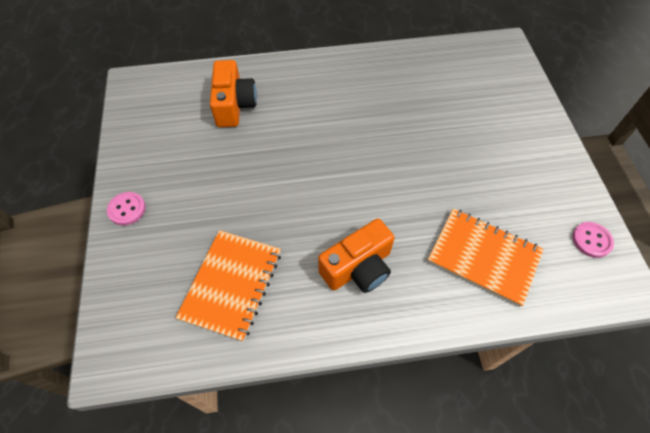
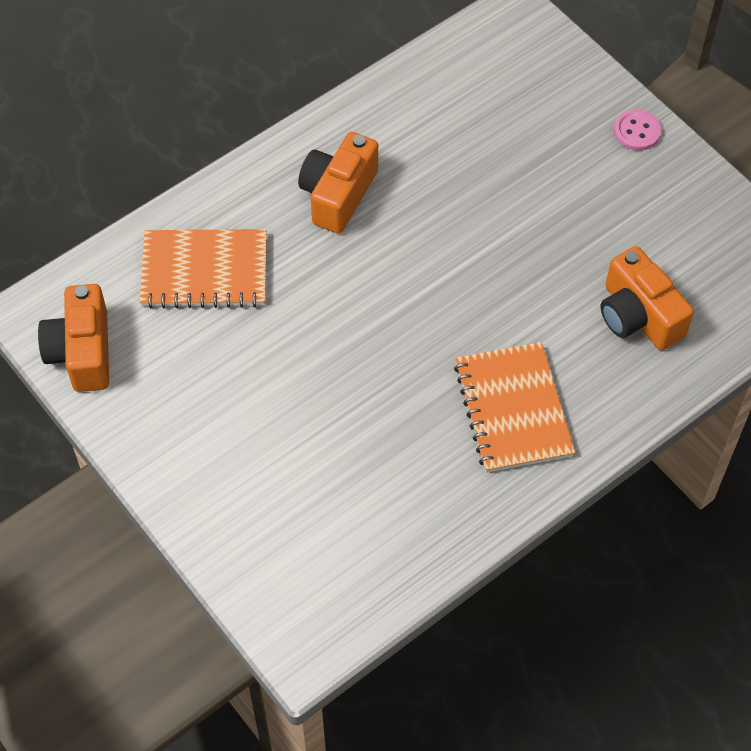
camera: 150 degrees right, 0 degrees up
orange notebook [176,230,281,342] -> orange notebook moved to [454,342,575,473]
pink button [572,222,614,258] -> orange camera [38,284,109,392]

